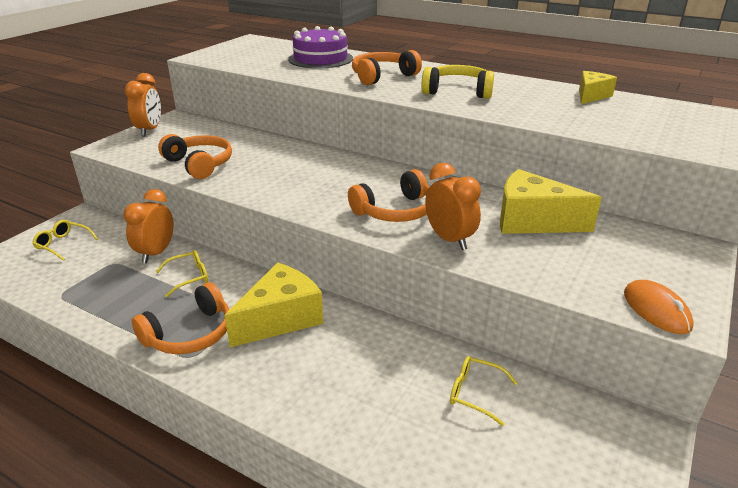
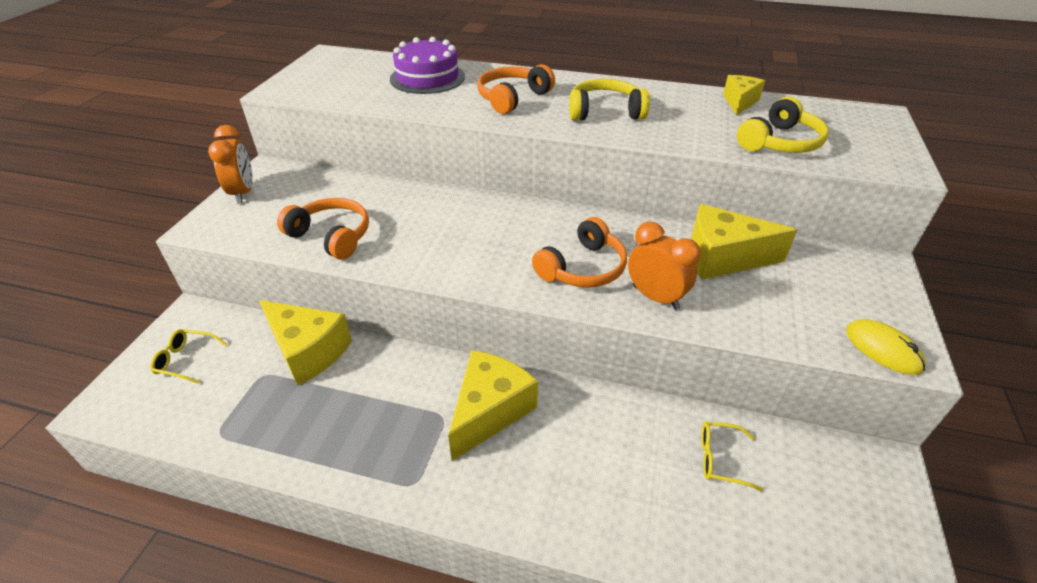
camera: 15 degrees left, 10 degrees up
orange clock [123,189,173,263] -> yellow cheese [259,300,352,386]
orange headphones [132,282,229,354] -> none
yellow glasses [156,250,208,297] -> none
orange mouse [624,280,694,334] -> yellow mouse [846,319,926,375]
none -> yellow headphones [737,97,829,153]

